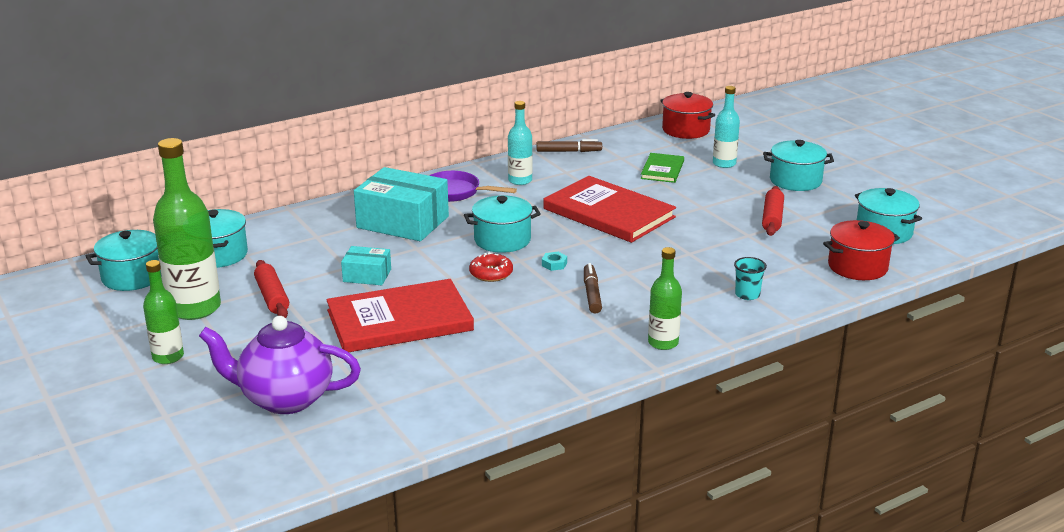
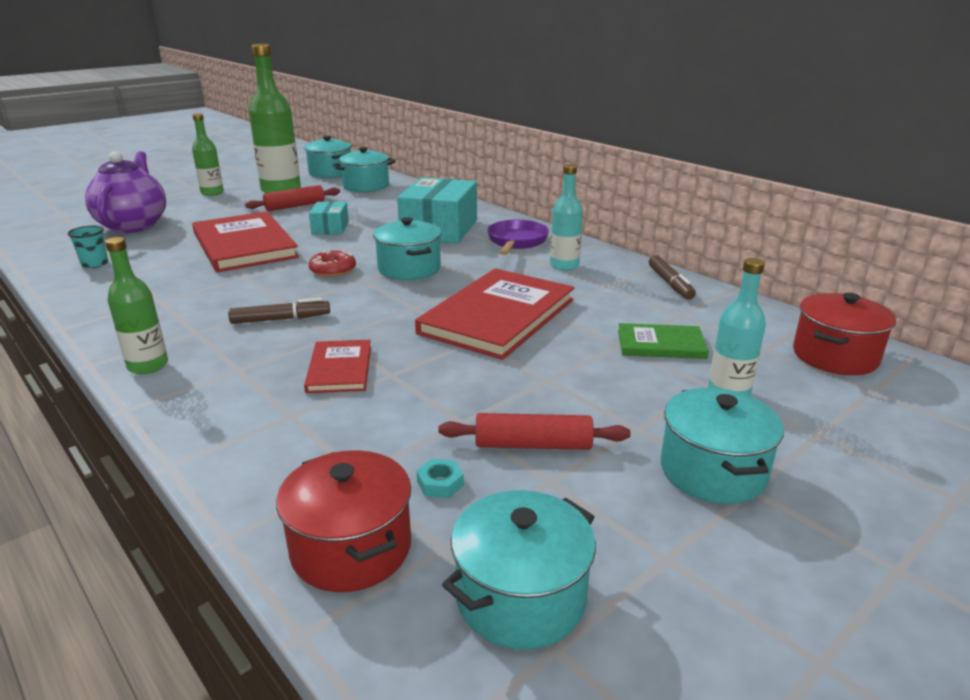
camera: 80 degrees right, 0 degrees up
turquoise nut [542,252,567,271] -> turquoise nut moved to [416,459,464,498]
turquoise cup [734,257,767,300] -> turquoise cup moved to [67,226,108,268]
none -> red book [304,340,371,393]

